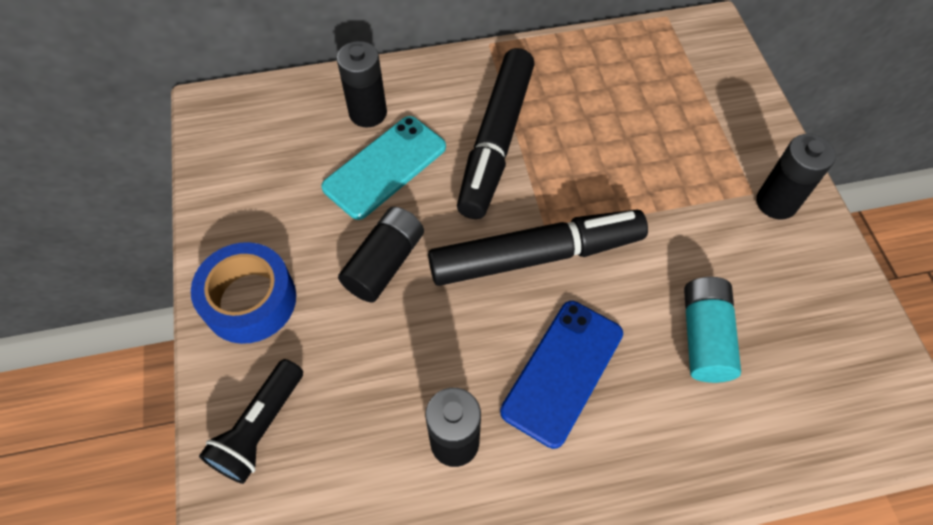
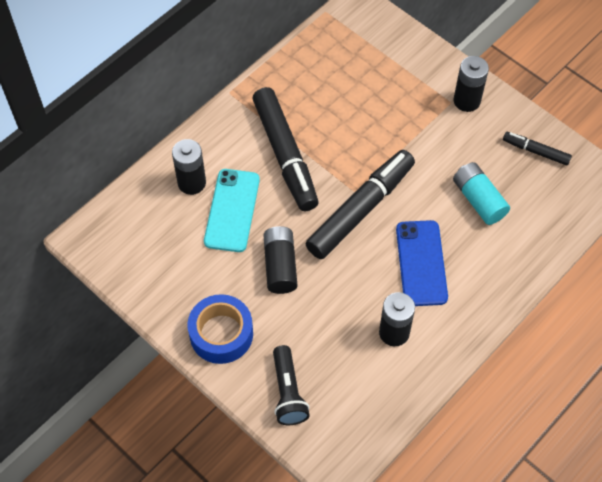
camera: 35 degrees left, 0 degrees up
none -> black marker [503,132,572,166]

